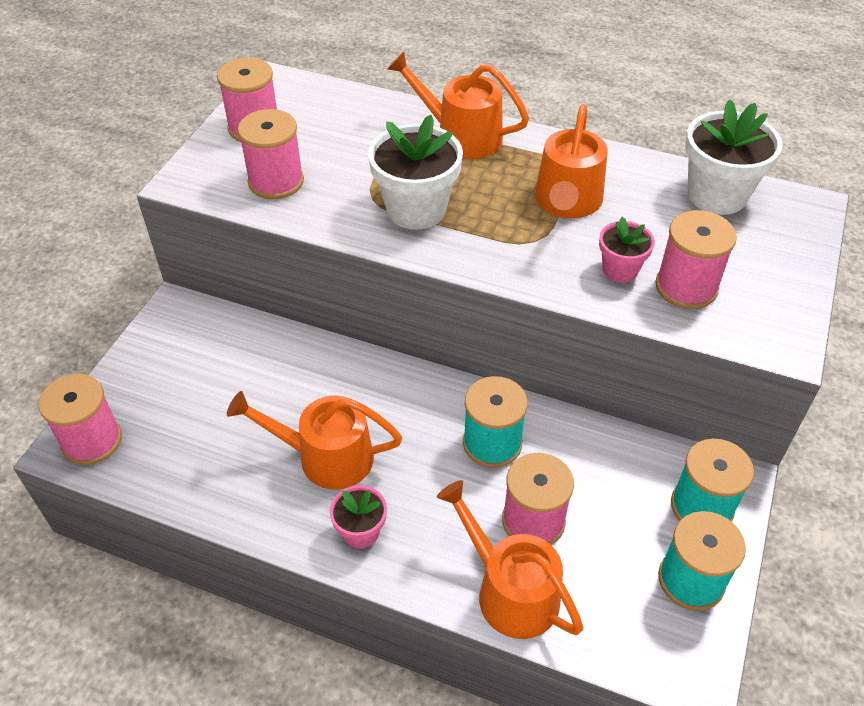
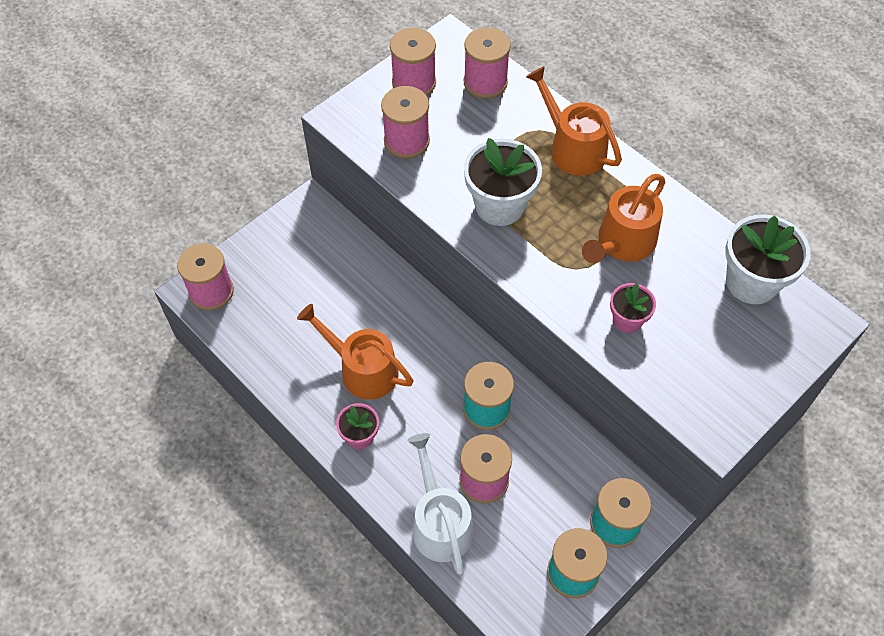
camera: 25 degrees right, 10 degrees up
orange watering can [437,480,583,639] -> white watering can [408,433,474,575]
pink spool [655,210,737,309] -> pink spool moved to [464,27,511,99]

